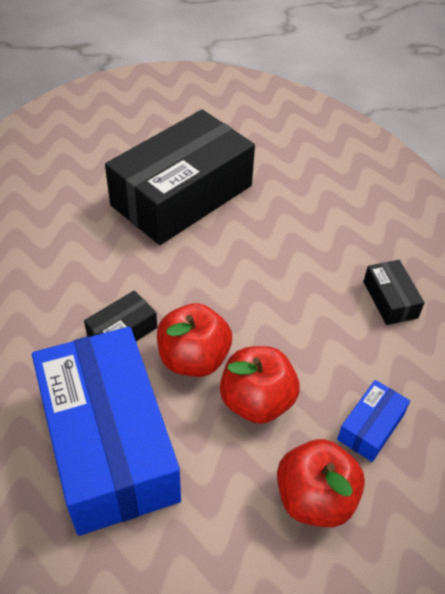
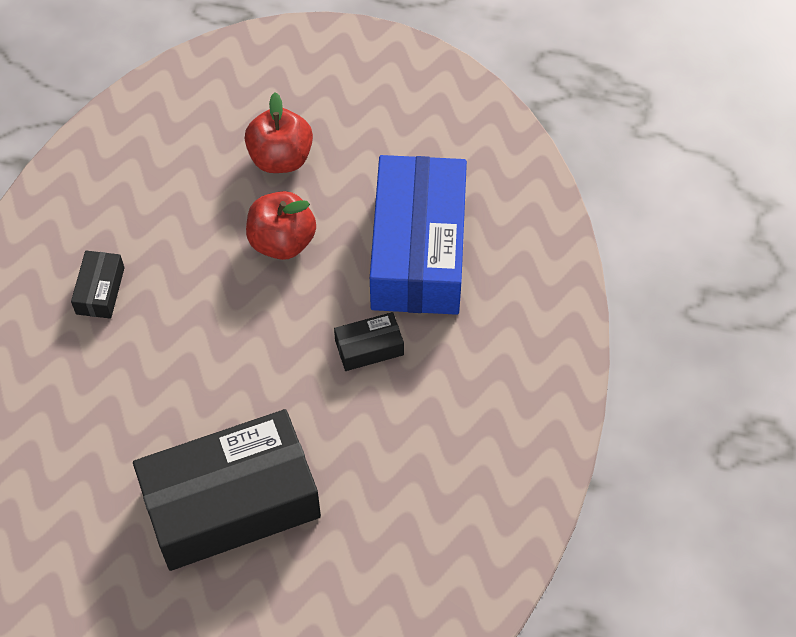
camera: 155 degrees left, 10 degrees up
red apple [157,303,232,377] -> none
blue box [337,380,410,462] -> none

